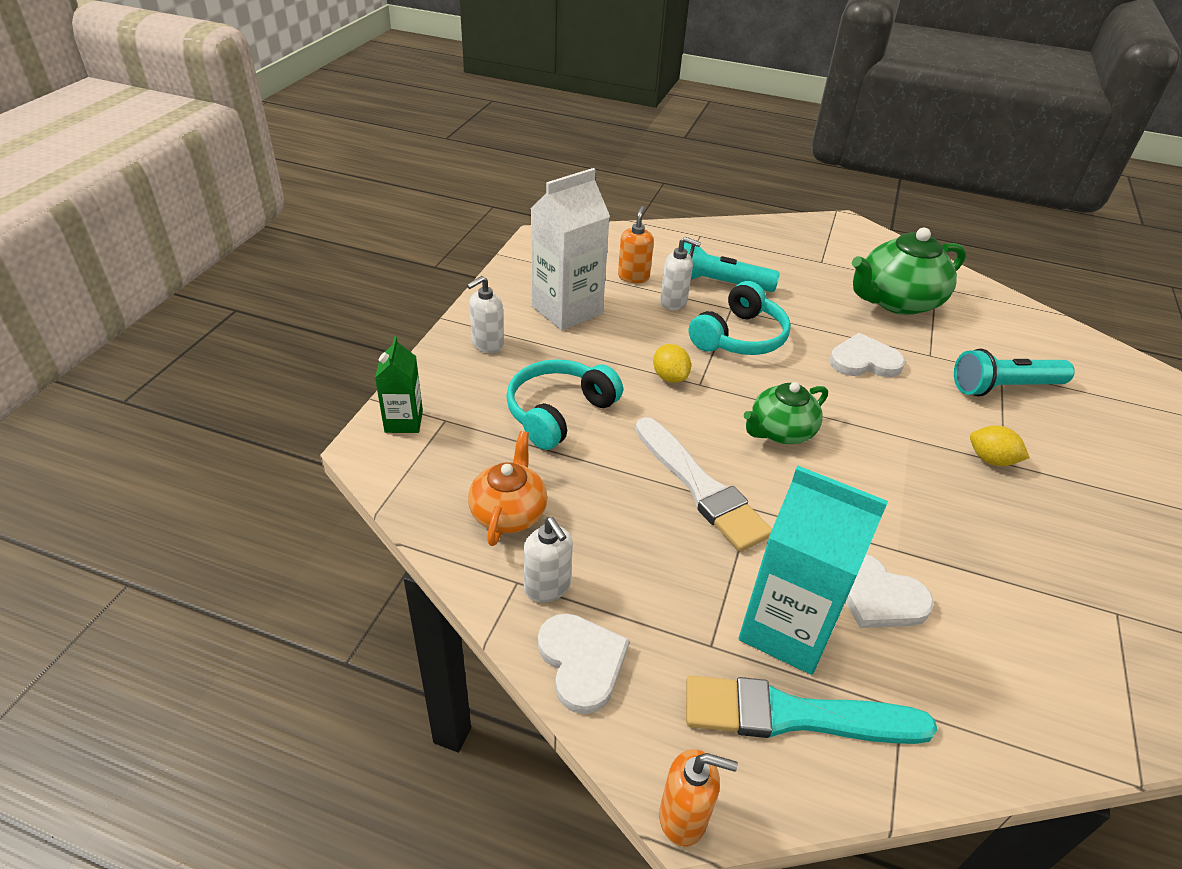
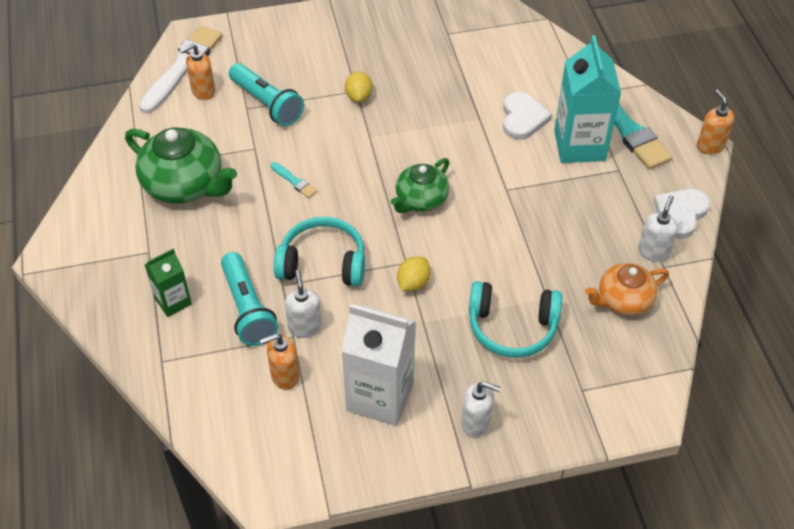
camera: 120 degrees left, 10 degrees up
green carton [375,336,423,433] -> green carton moved to [144,249,192,317]
white brush [635,417,772,552] -> white brush moved to [139,26,223,114]
green teapot [744,382,828,444] -> green teapot turned 105 degrees clockwise [391,158,449,213]
white heart [830,333,905,377] -> turquoise brush [271,162,317,198]
none -> orange soap dispenser [180,44,215,100]

